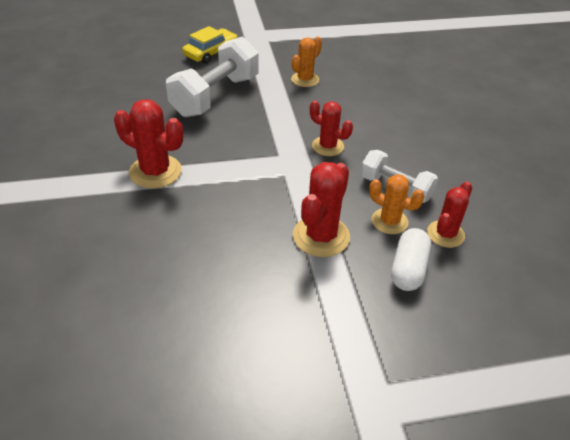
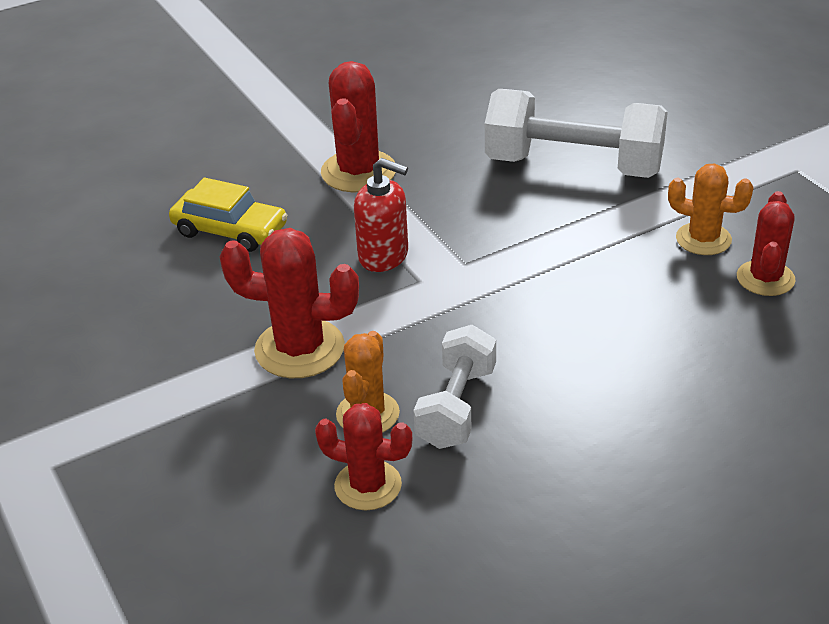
camera: 75 degrees right, 5 degrees down
yellow car [182,26,238,64] -> yellow car moved to [169,178,288,252]
red cactus [310,101,353,156] -> red cactus moved to [737,191,796,296]
white capsule [391,228,431,291] -> none
none -> red soap dispenser [354,158,408,272]

